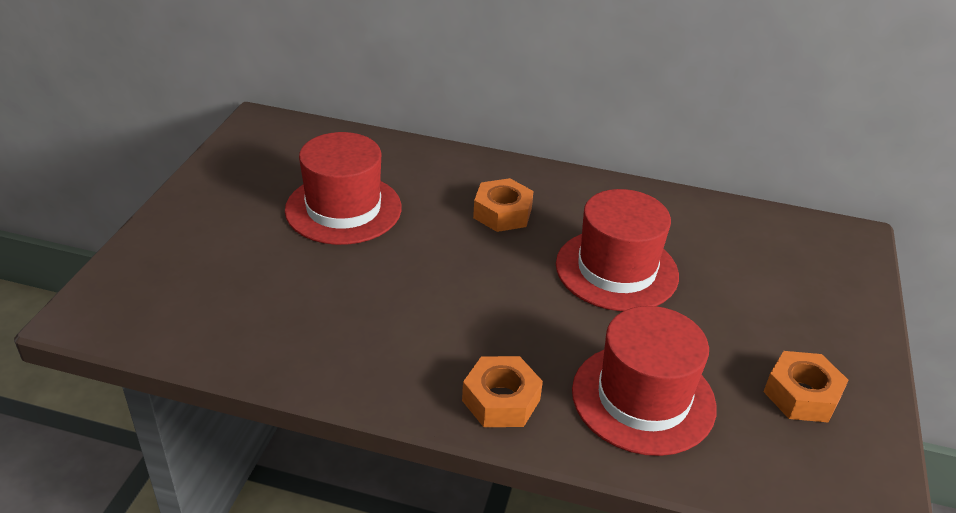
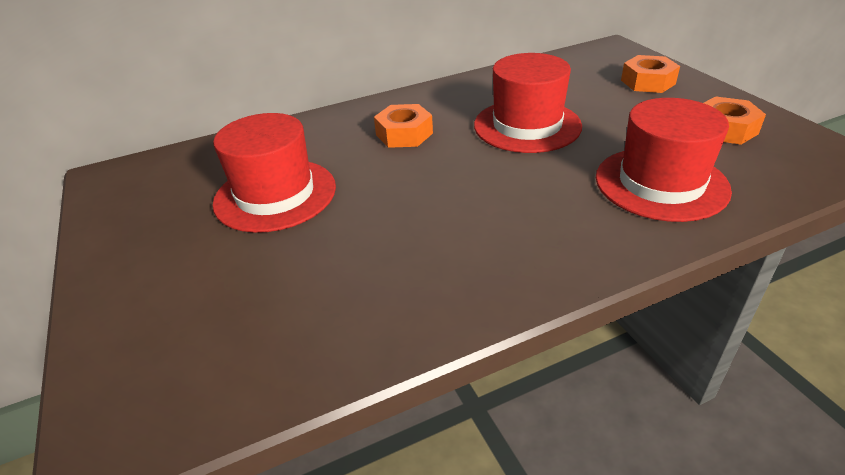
camera: 35 degrees left, 0 degrees up
orange nut [462,356,543,427] -> orange nut moved to [621,55,680,93]

